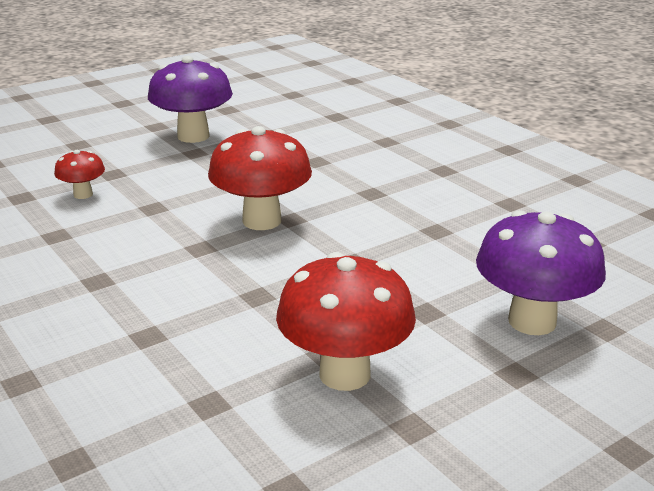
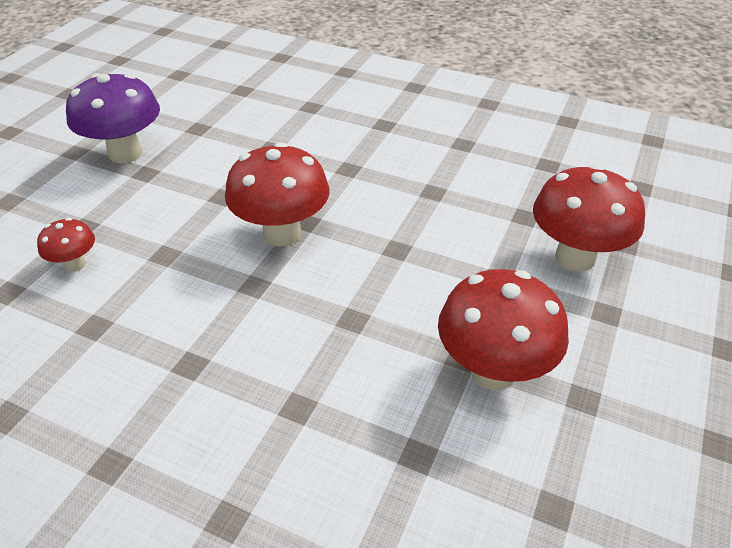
camera: 30 degrees left, 15 degrees up
purple mushroom [476,210,606,335] -> red mushroom [533,164,645,271]

